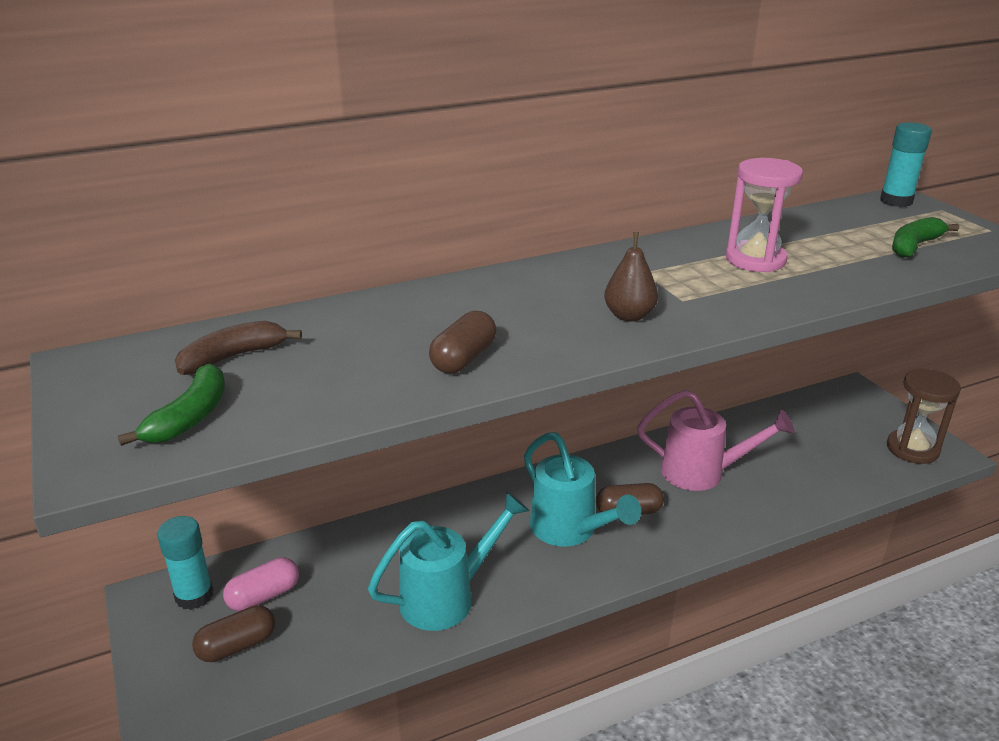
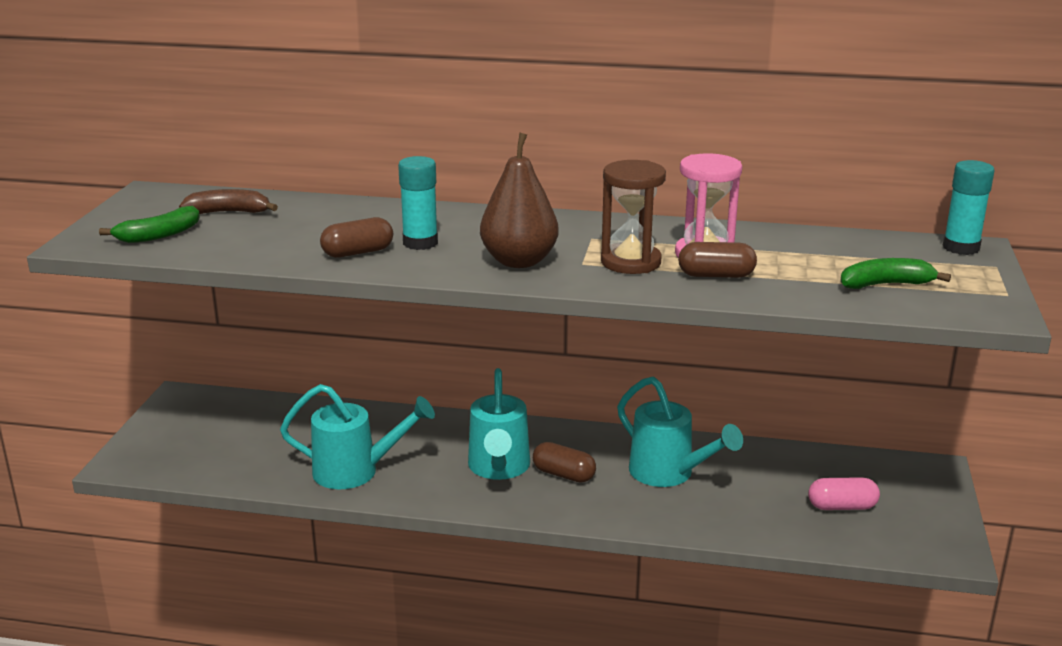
camera: 35 degrees right, 5 degrees down
turquoise glue stick [157,516,213,610] -> turquoise glue stick moved to [398,156,438,250]
brown capsule [192,605,275,662] -> brown capsule moved to [678,242,757,278]
pink capsule [223,557,299,611] -> pink capsule moved to [808,477,880,510]
brown pear [604,232,658,322] -> brown pear [480,133,559,268], size x1.64
pink watering can [637,390,795,491] -> turquoise watering can [617,377,743,487]
brown hourglass [887,368,961,464] -> brown hourglass moved to [601,160,666,274]

